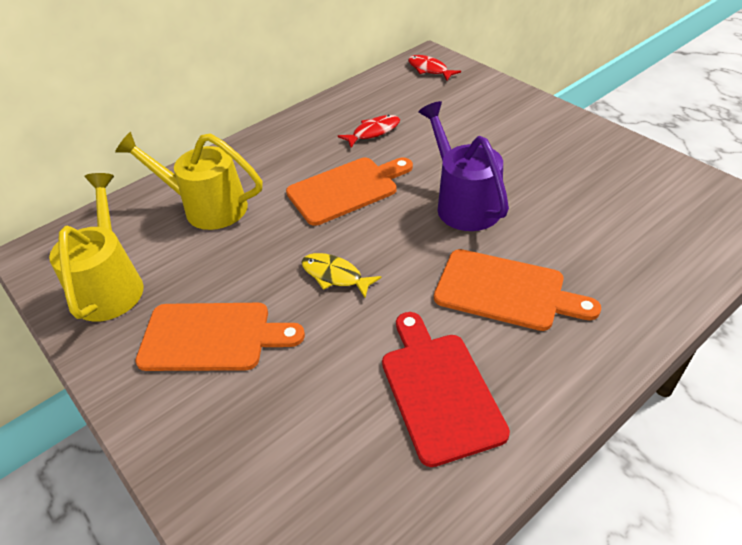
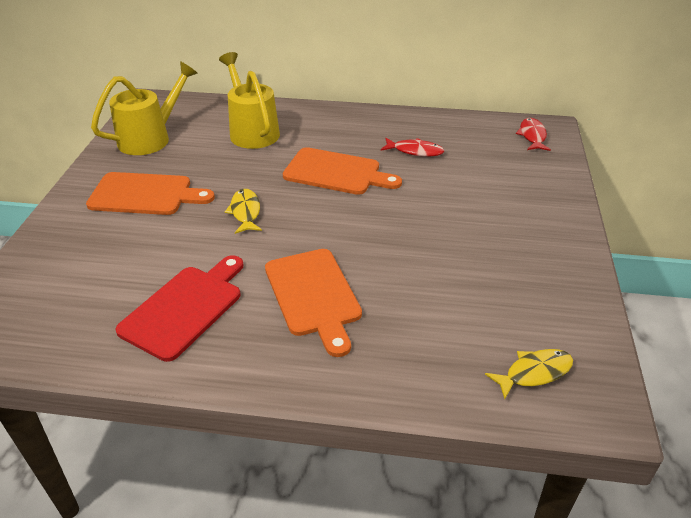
camera: 45 degrees right, 5 degrees down
orange cutting board [135,303,305,371] -> orange cutting board turned 45 degrees counterclockwise [86,172,215,215]
purple watering can [418,101,509,231] -> none
none -> yellow fish [485,349,573,399]

